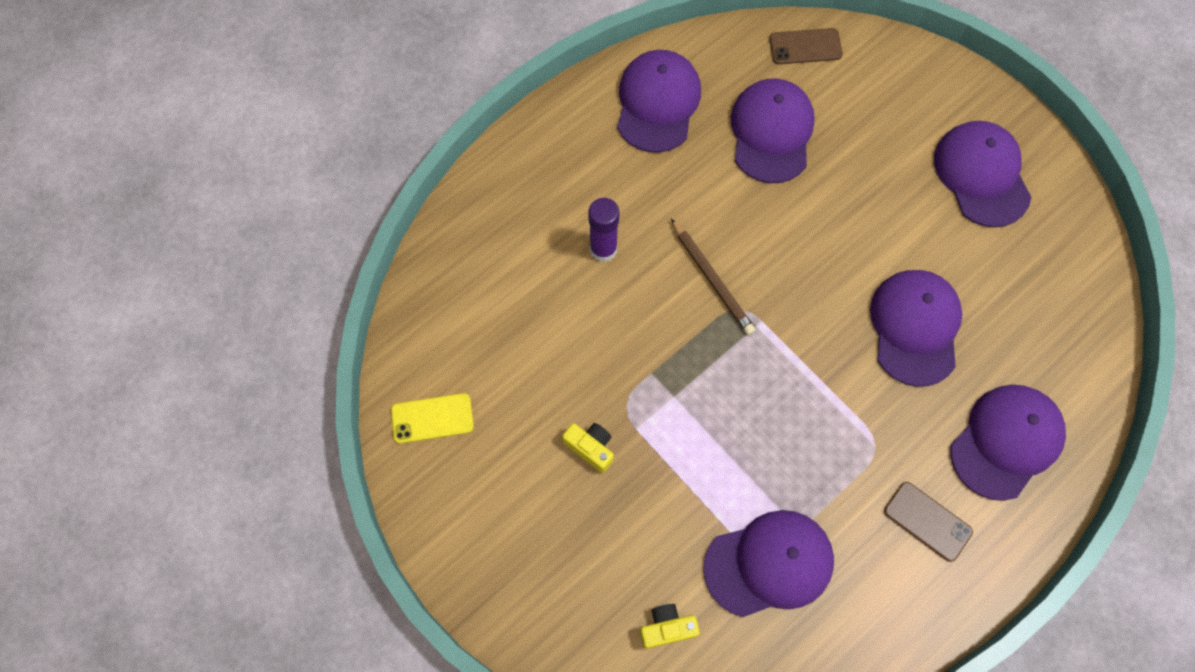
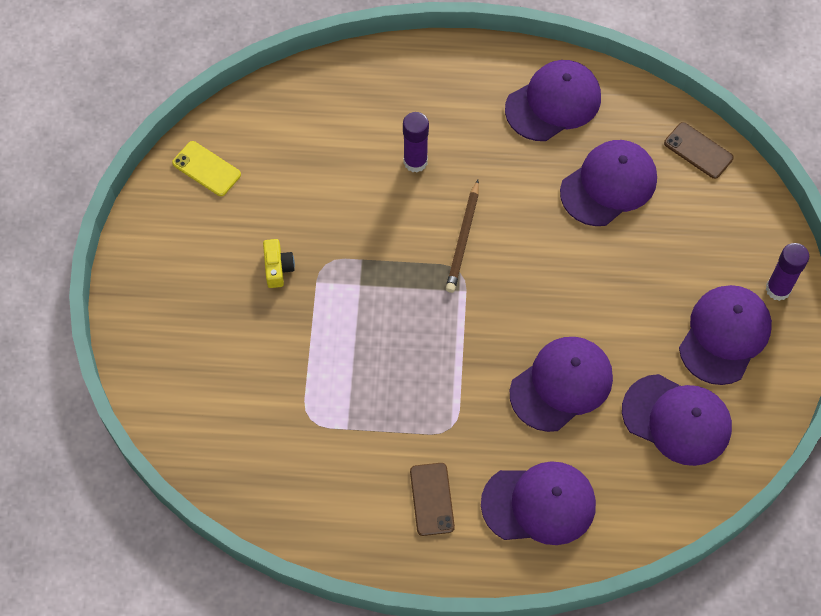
camera: 45 degrees right, 5 degrees down
yellow camera [640,604,700,649] -> none
purple cap [703,510,834,617] -> purple cap moved to [622,374,732,466]
none -> purple glue stick [766,243,809,301]

